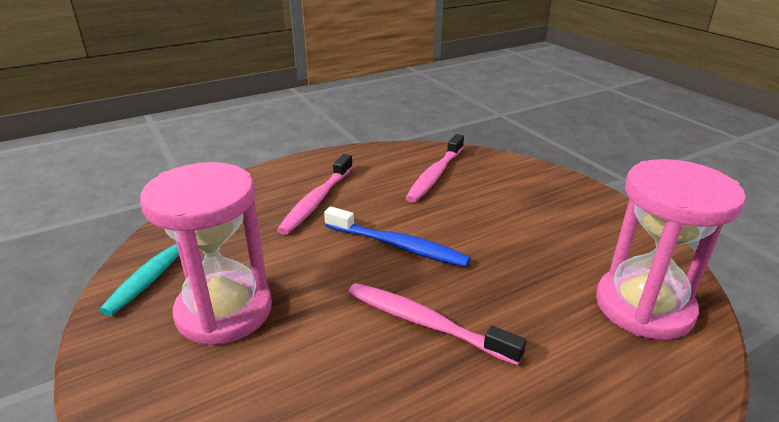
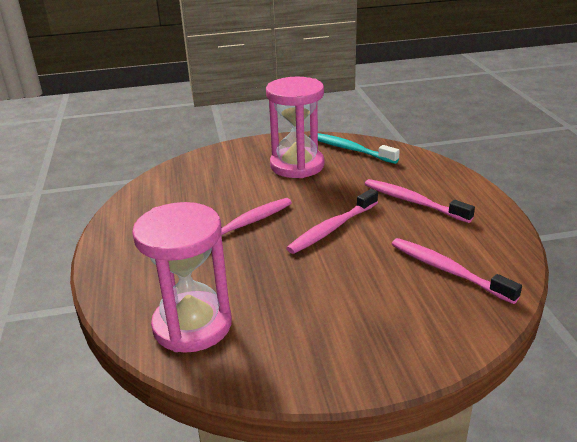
camera: 110 degrees right, 0 degrees up
blue toothbrush [324,206,470,267] -> pink toothbrush [286,189,378,254]

